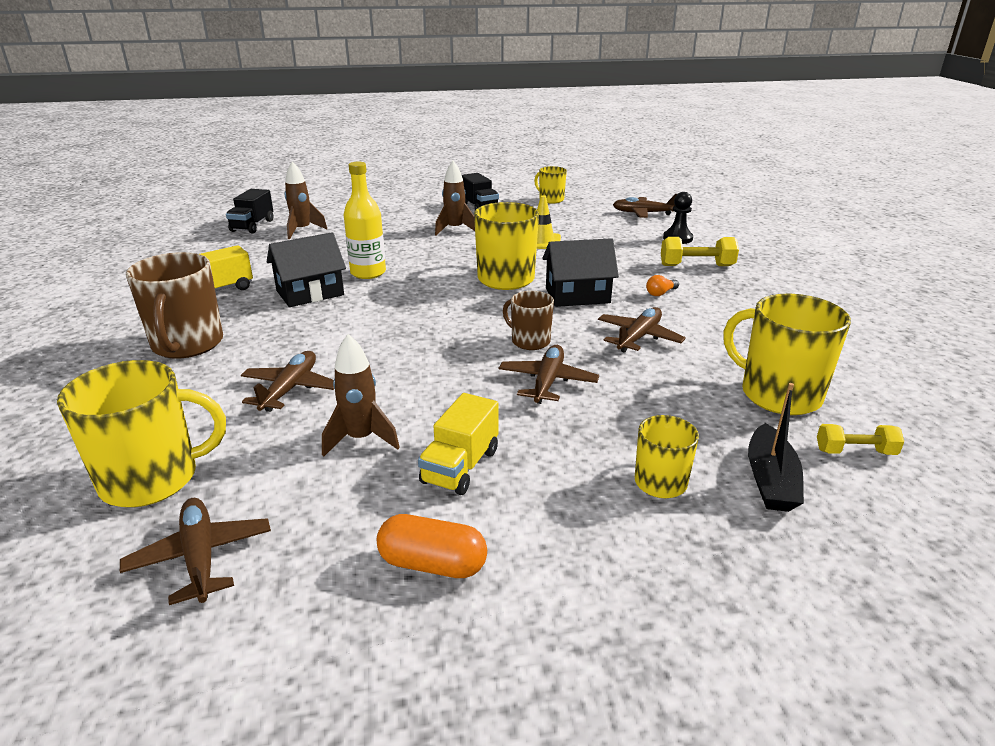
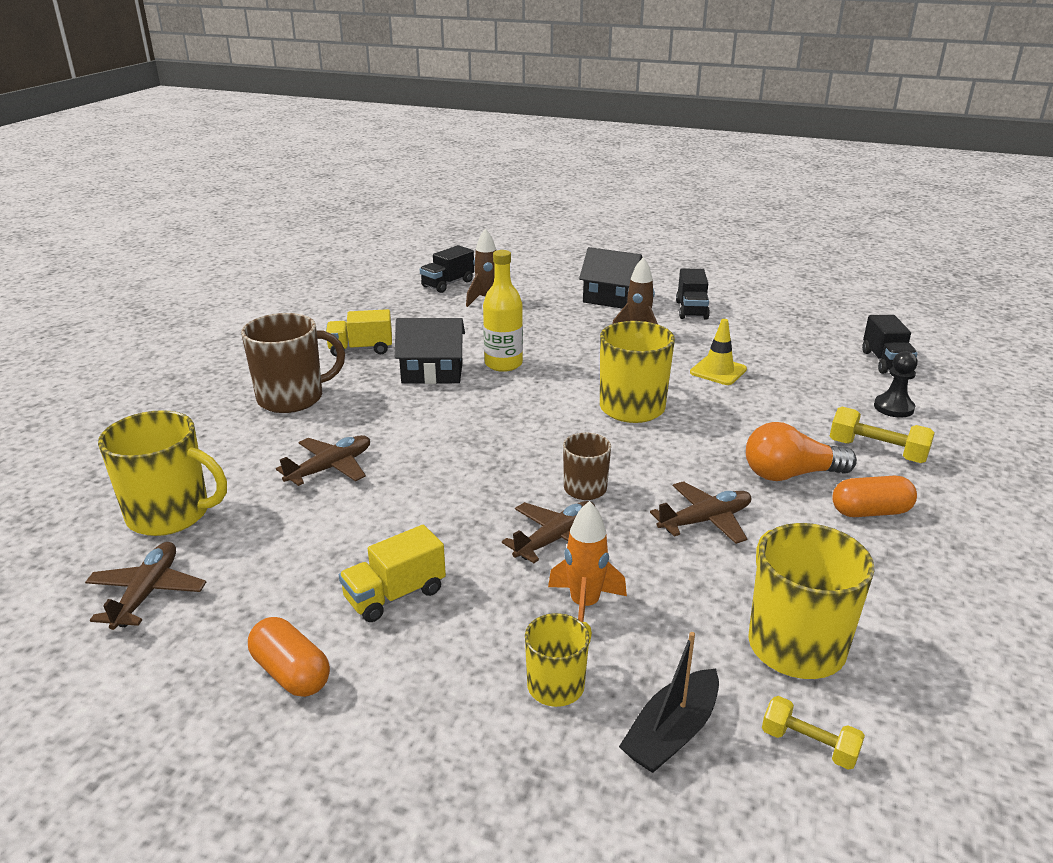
camera: 30 degrees right, 0 degrees up
brown mug [126,252,223,359] -> brown mug turned 135 degrees counterclockwise [241,313,345,413]
brown rocket [322,334,400,457] -> none
yellow mug [534,166,567,203] -> none
black house [542,238,619,307] -> black house moved to [579,247,643,309]
brown plane [613,194,677,218] -> black truck [862,315,918,374]
orange light bulb [646,275,679,296] -> orange light bulb [746,422,857,481], size x2.21
none -> orange rocket [548,501,627,622]
none -> orange capsule [832,476,917,517]

